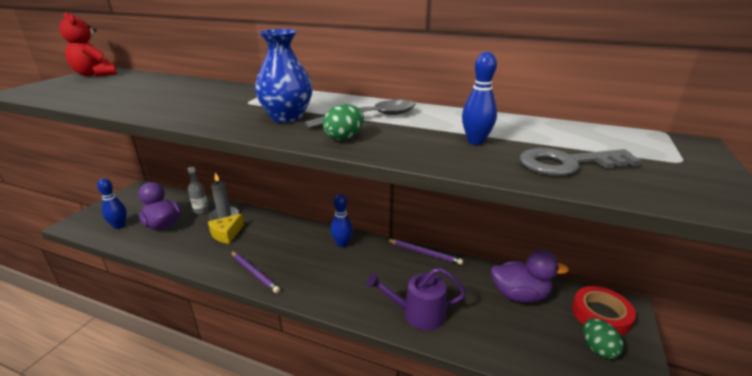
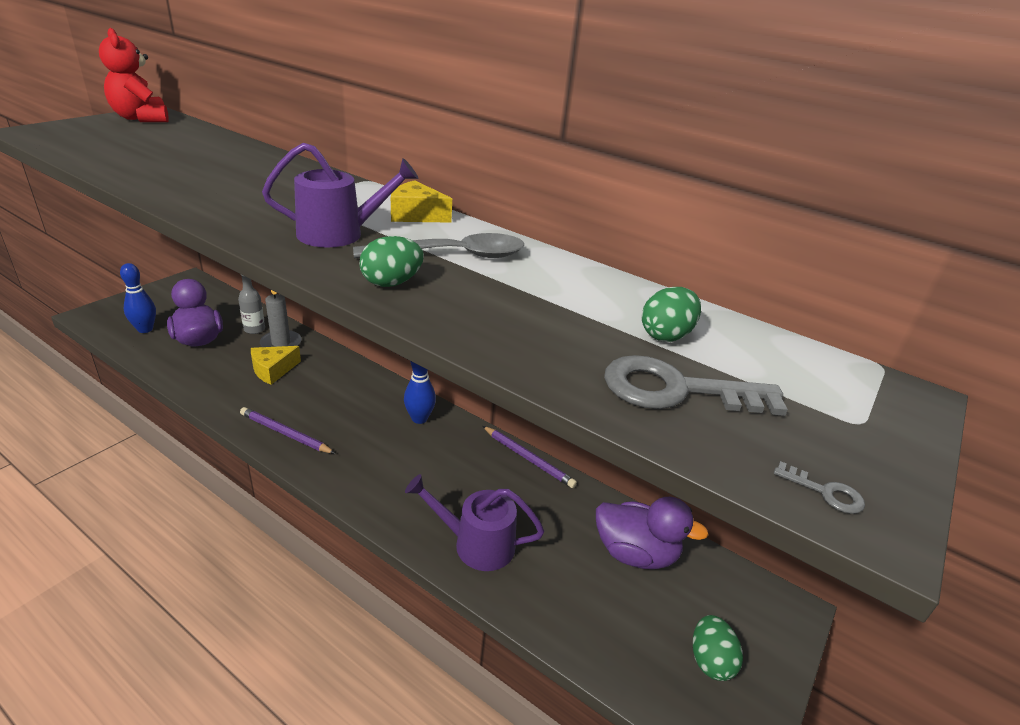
camera: 10 degrees right, 5 degrees up
purple pencil [231,251,280,293] -> purple pencil turned 150 degrees clockwise [240,407,336,454]
blue vase [255,29,313,123] -> purple watering can [262,143,419,248]
blue bowling pin [462,52,497,145] -> none
red tape [572,286,636,335] -> none
none -> yellow cheese [391,180,452,223]
none -> green egg [642,287,701,342]
none -> grey key [774,461,865,514]

